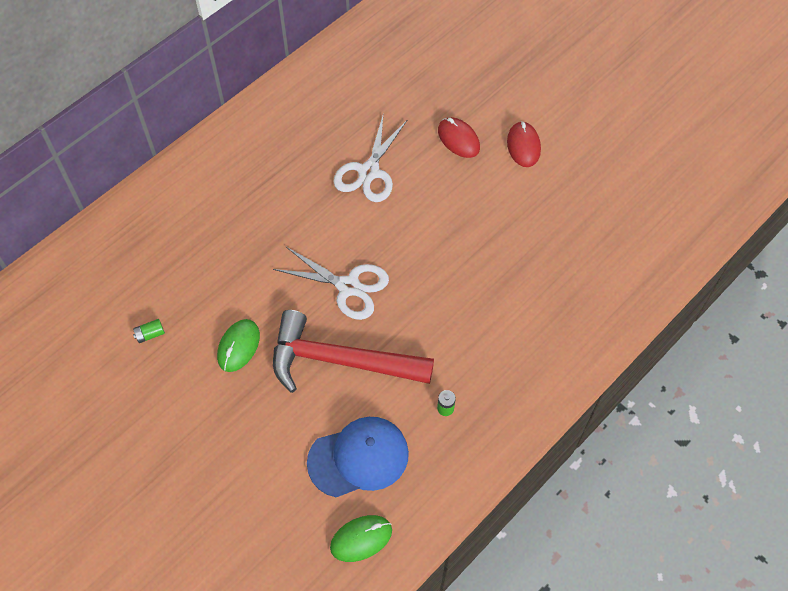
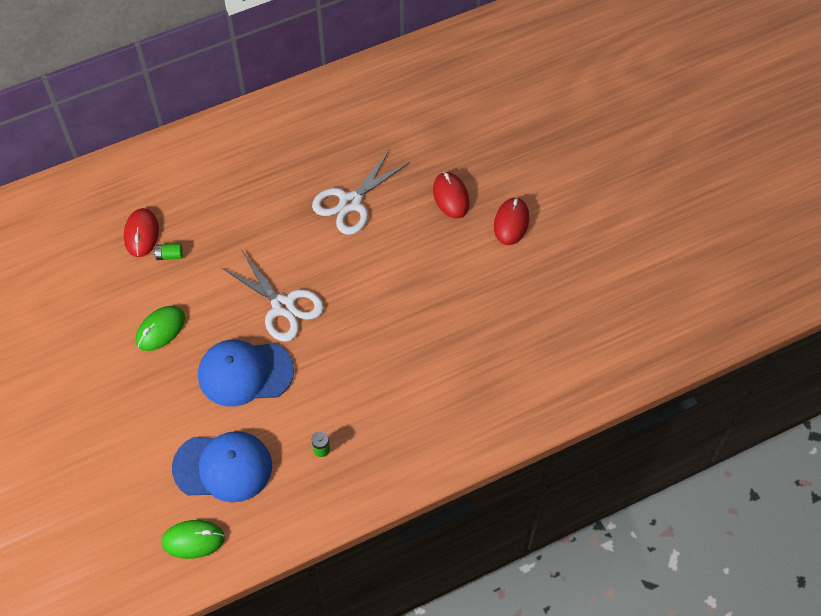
camera: 20 degrees right, 0 degrees up
green battery [133,319,165,343] -> green battery moved to [154,243,183,260]
red hammer [273,310,434,393] -> blue cap [198,340,294,407]
none -> red mouse [124,208,159,257]

